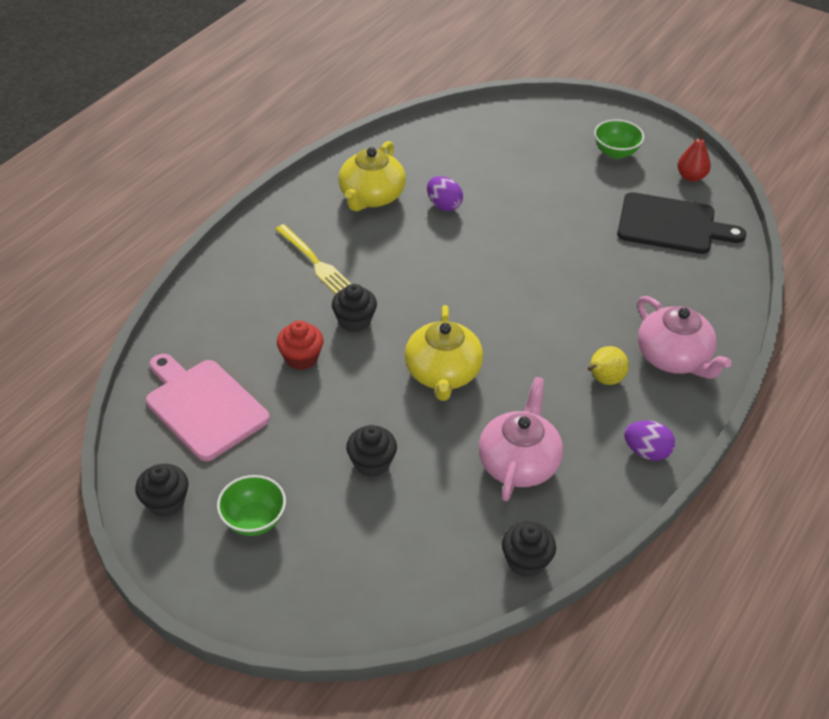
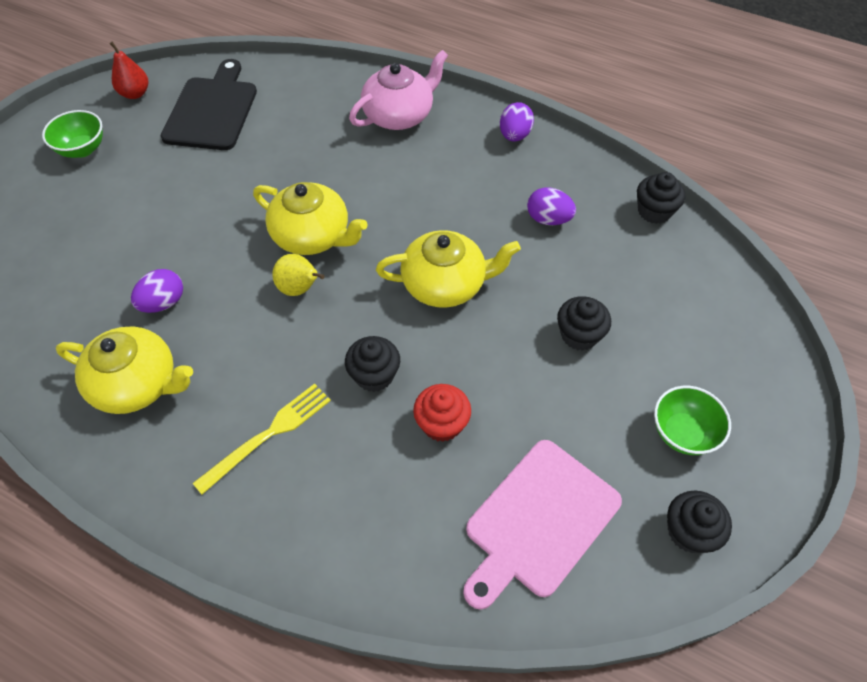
camera: 95 degrees left, 10 degrees up
pink teapot [478,377,563,501] -> purple egg [527,188,576,225]
yellow pear [588,346,629,385] -> yellow pear moved to [272,254,325,296]
none -> yellow teapot [253,182,368,255]

